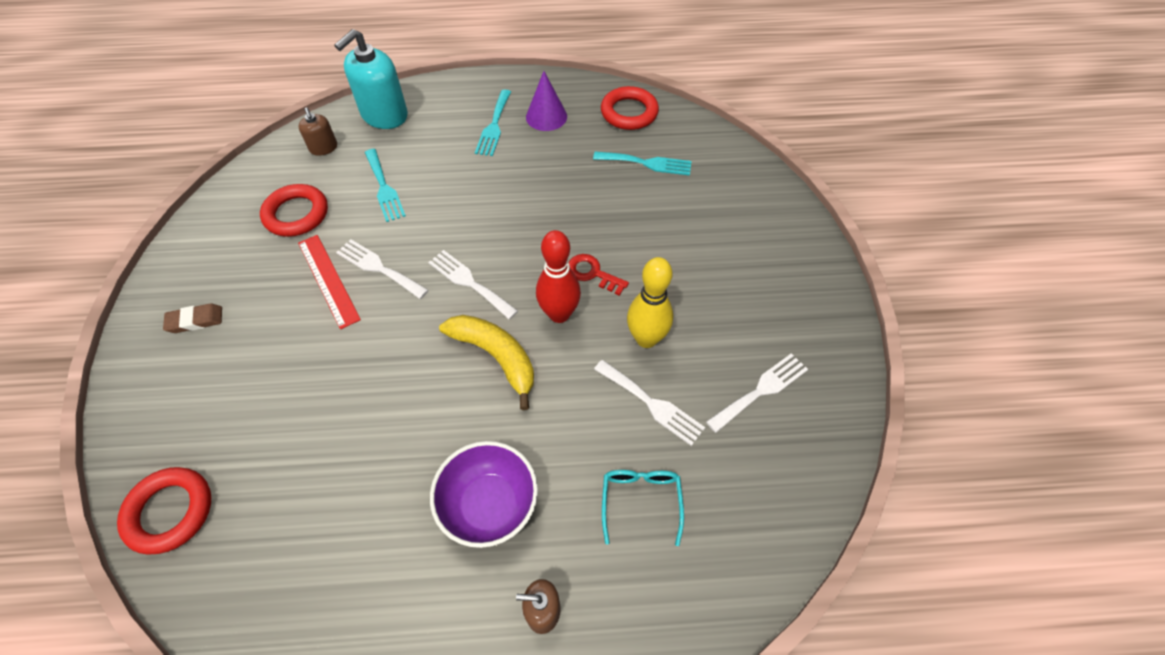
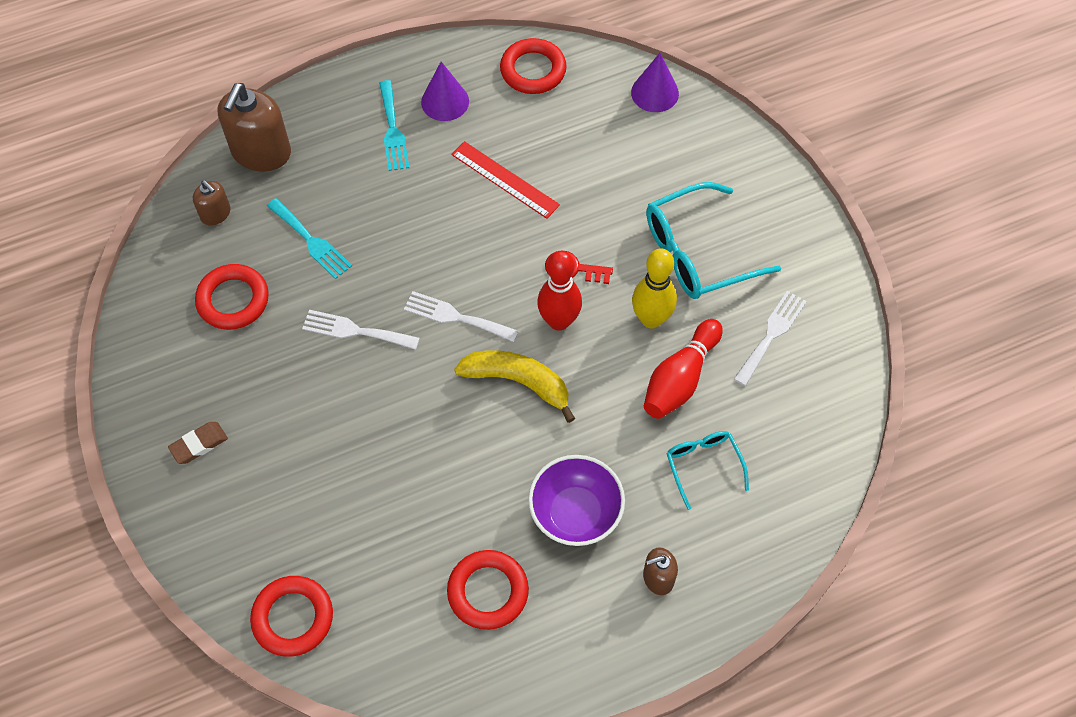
camera: 20 degrees left, 5 degrees up
red ruler [298,235,361,329] -> red ruler moved to [451,141,560,219]
turquoise soap dispenser [334,29,408,129] -> brown soap dispenser [218,83,291,172]
turquoise fork [593,152,691,176] -> none
white fork [594,360,705,446] -> red bowling pin [644,319,723,419]
none -> red ring [447,550,529,630]
none -> purple cone [631,53,679,112]
none -> turquoise glasses [646,182,781,299]

